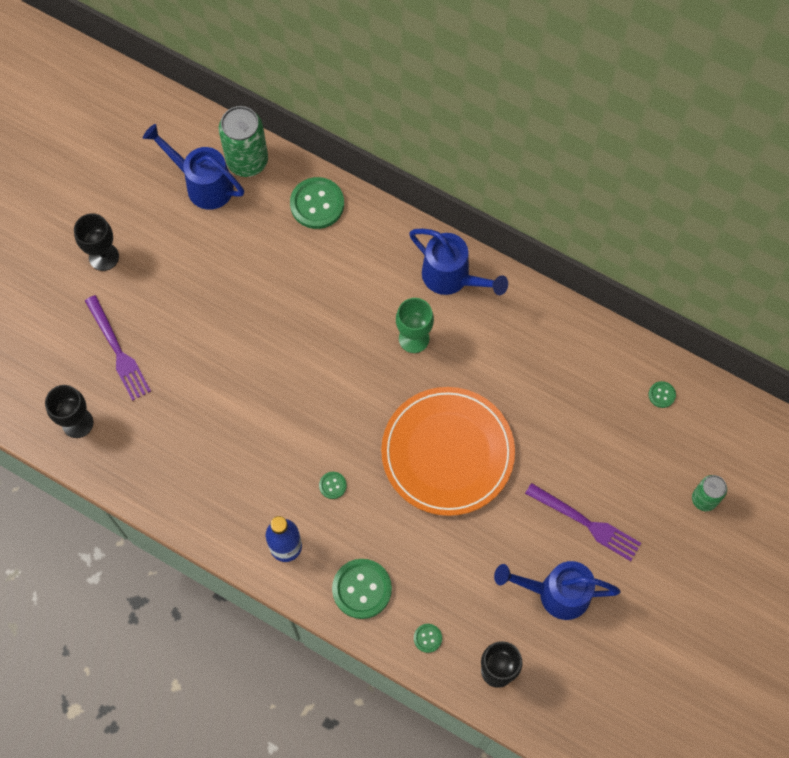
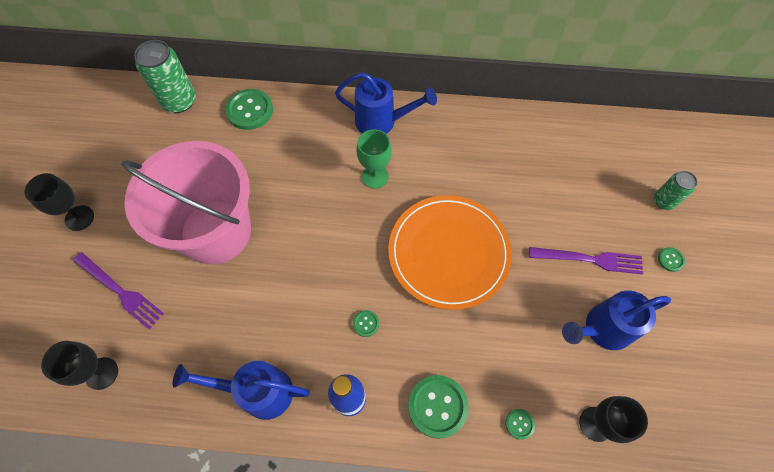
camera: 25 degrees left, 5 degrees down
blue watering can [143,124,244,210] -> blue watering can moved to [173,361,310,420]
green button [648,381,676,408] -> green button moved to [658,247,685,272]
none -> pink bucket [121,141,251,265]

